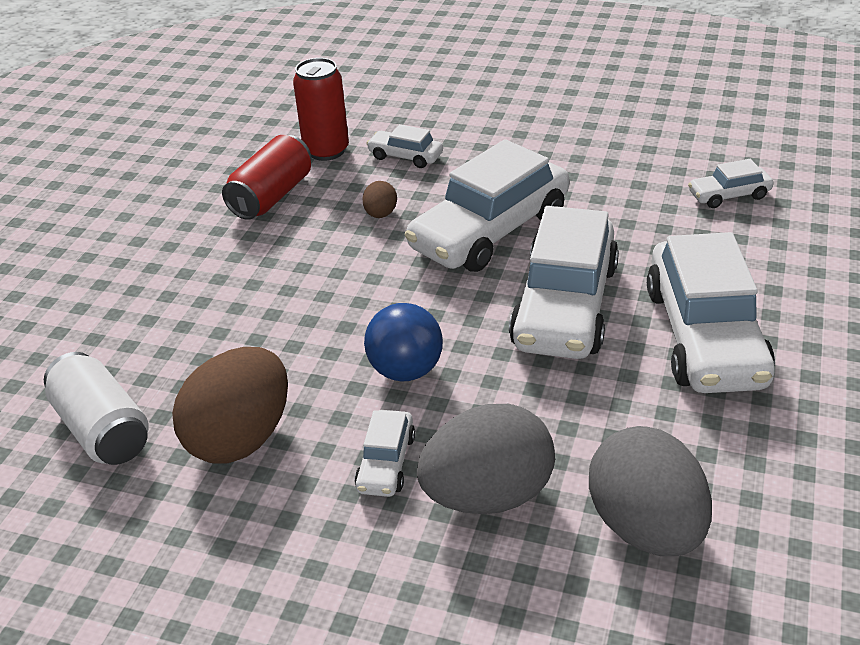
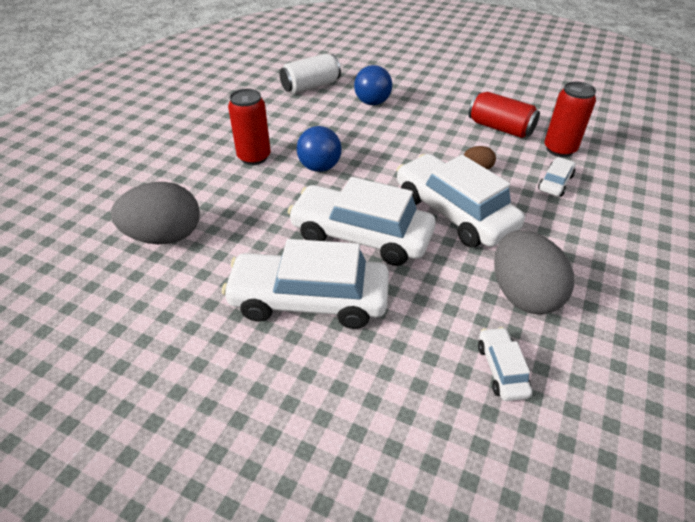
camera: 95 degrees right, 5 degrees up
brown egg [172,347,288,464] -> none
white car [355,410,415,497] -> red can [228,89,271,165]
grey egg [417,404,555,514] -> grey egg moved to [494,230,575,315]
none -> blue ball [354,65,392,105]

